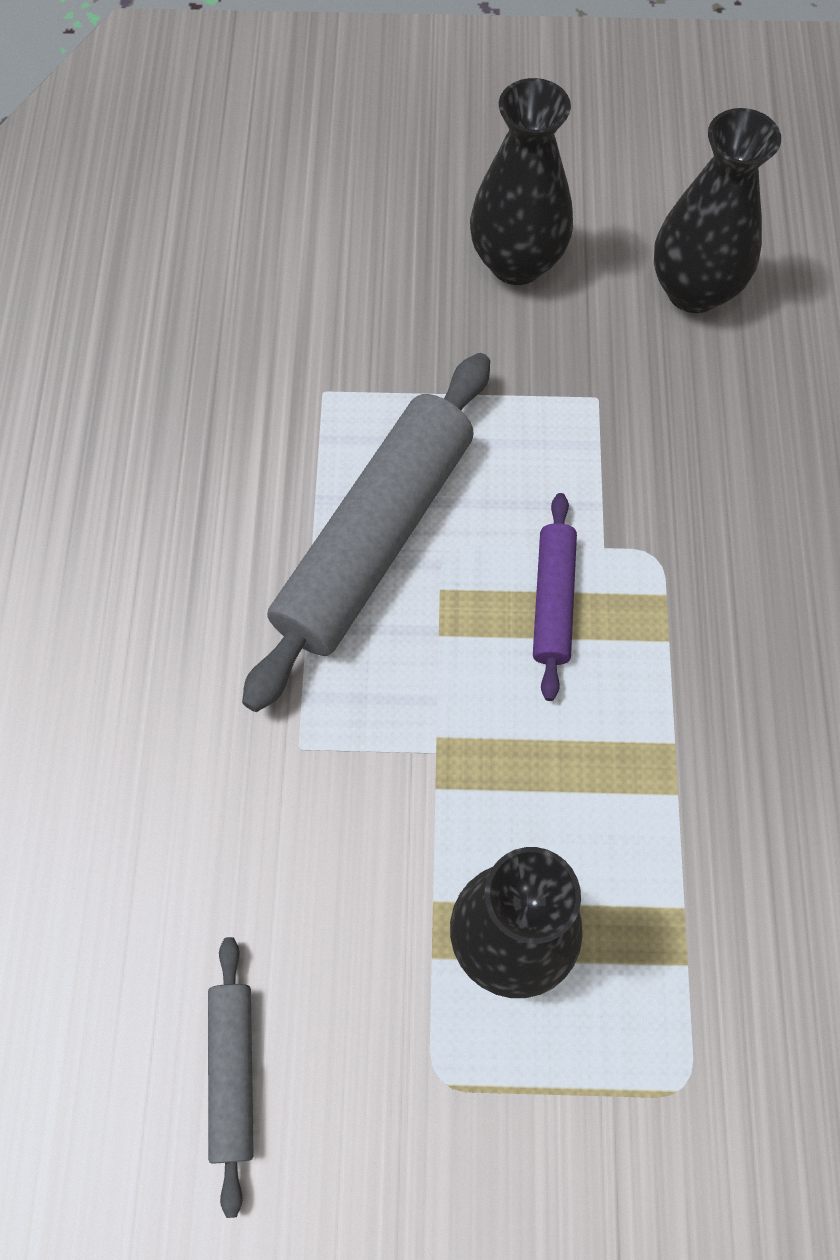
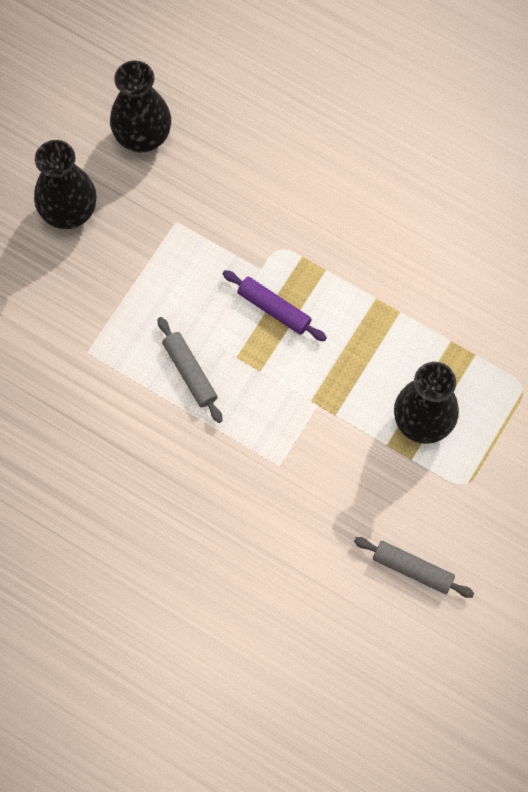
camera: 60 degrees left, 5 degrees up
grey rolling pin [242,353,490,712] -> grey rolling pin [157,317,223,423], size x0.49

